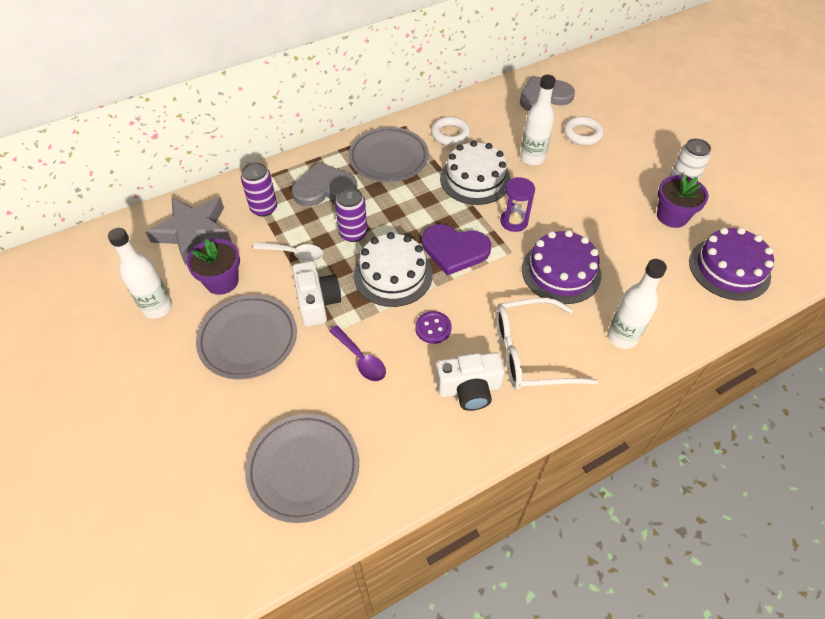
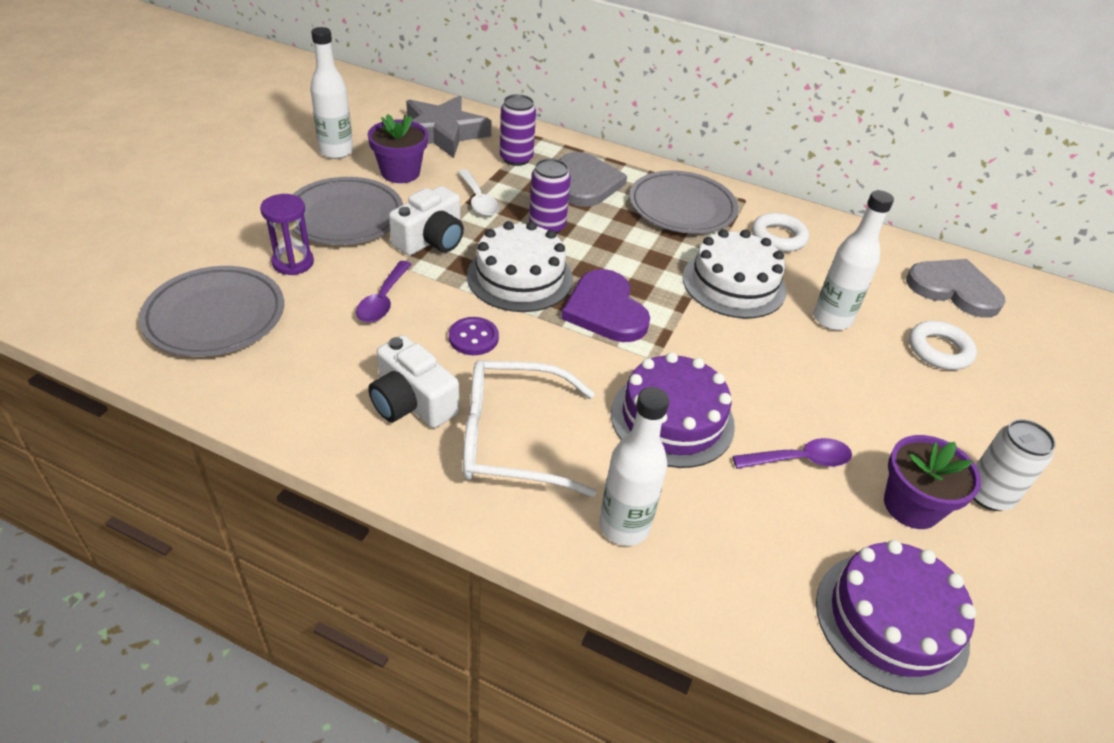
camera: 50 degrees right, 10 degrees down
grey heart [292,162,357,206] -> grey heart turned 45 degrees clockwise [559,152,627,207]
white glasses [495,298,598,390] -> white glasses turned 45 degrees counterclockwise [463,360,596,497]
purple hourglass [500,177,535,232] -> purple hourglass moved to [260,194,314,275]
none -> purple spoon [733,438,852,469]

